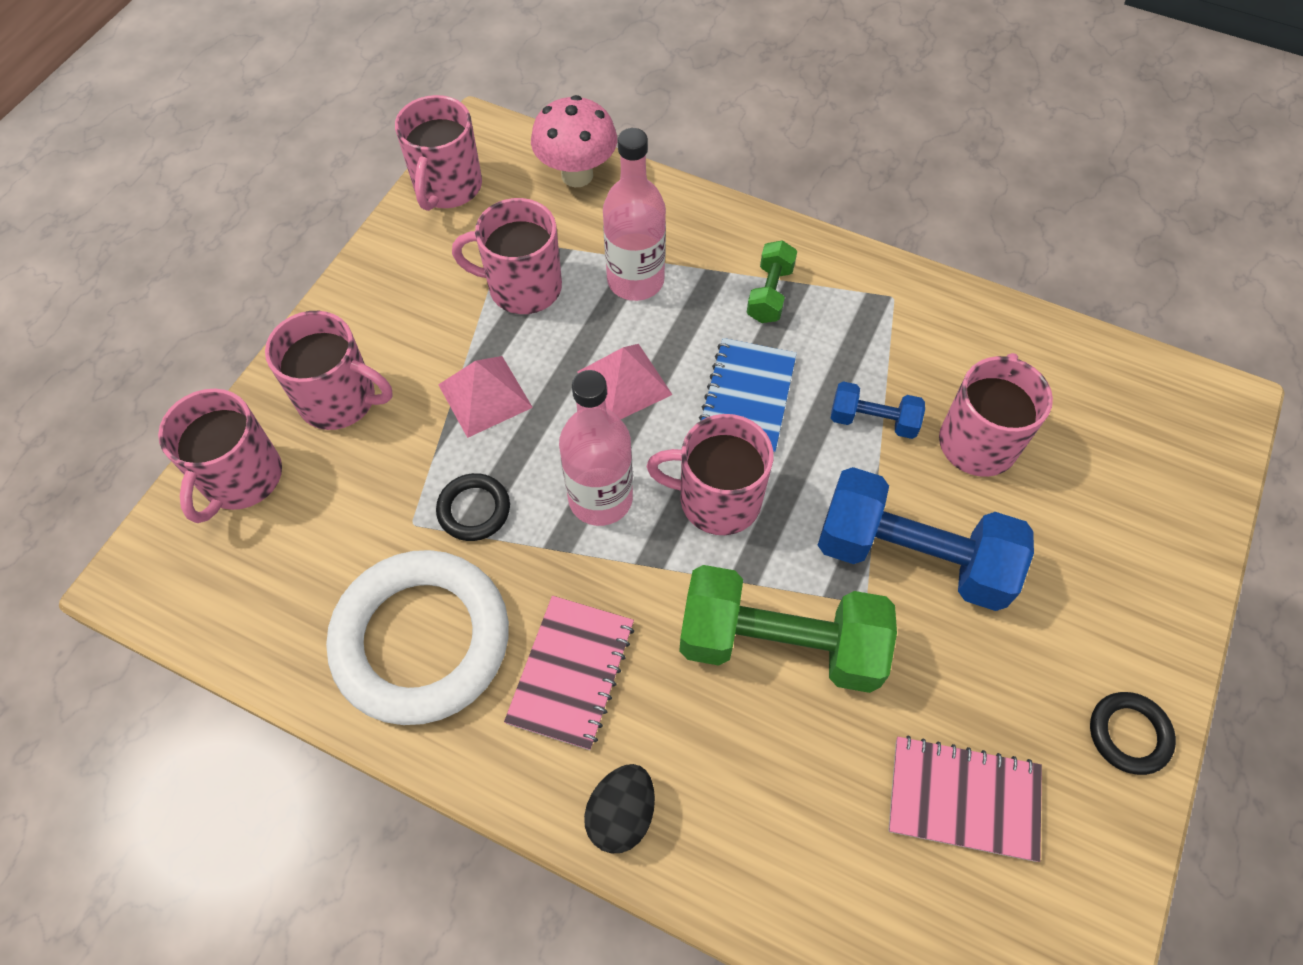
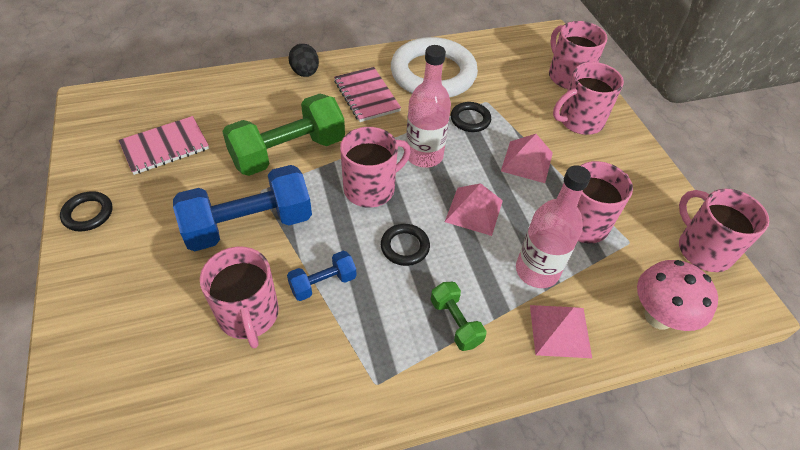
camera: 135 degrees right, 10 degrees down
blue notebook [699,338,797,453] -> black ring [381,224,430,266]
none -> pink pyramid [530,305,592,358]

